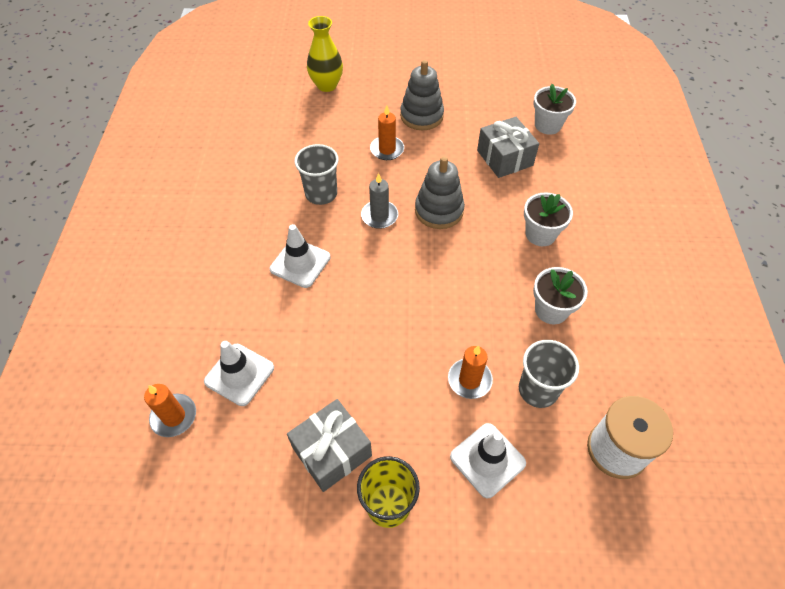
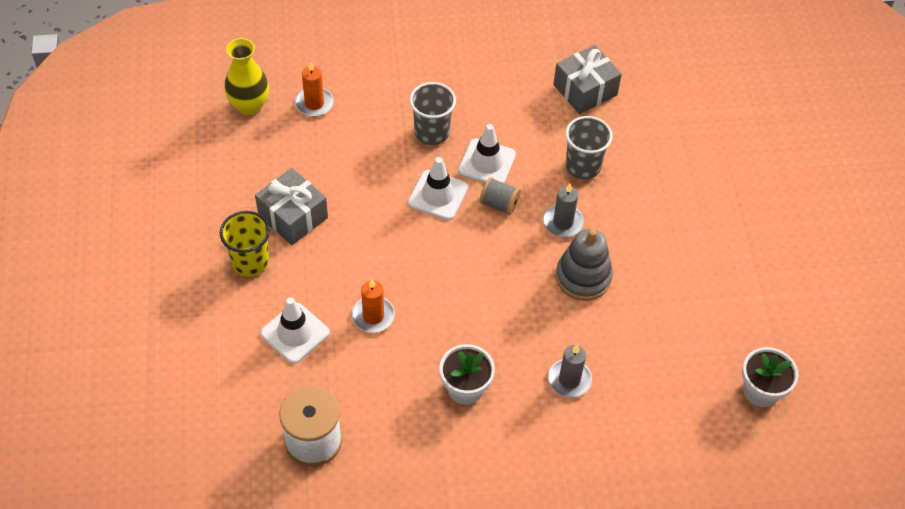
camera: 80 degrees right, 0 degrees up
white traffic cone [204,341,274,406] -> white traffic cone moved to [408,157,468,220]
yellow vase [307,16,343,92] -> yellow vase moved to [224,38,269,115]
orange candle [370,105,404,160] -> none
grey stacking toy [400,60,444,130] -> none
grey gift [477,117,539,178] -> grey gift moved to [553,45,622,114]
grey cup [519,340,579,408] -> grey cup moved to [410,82,456,145]
white flower pot [524,192,573,246] -> grey candle [548,345,592,398]
none -> grey spool [480,177,521,215]

